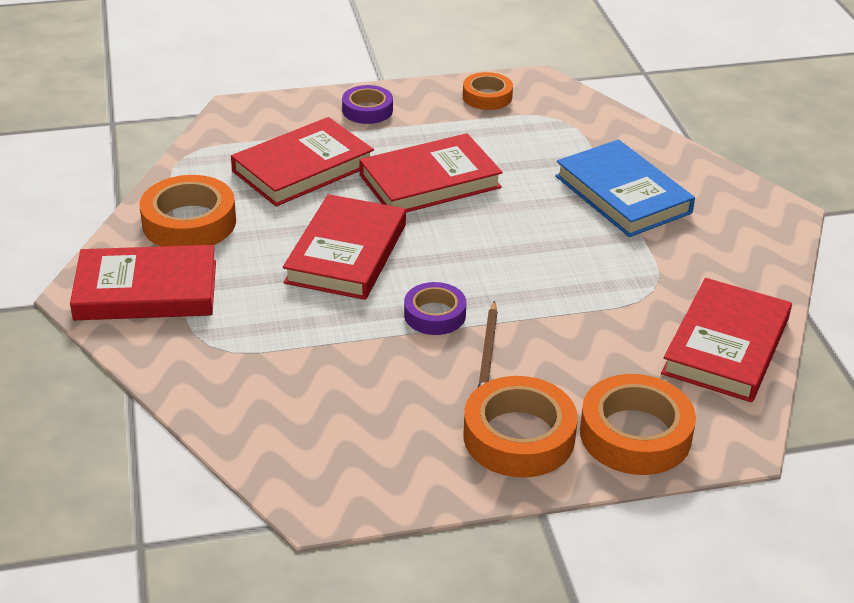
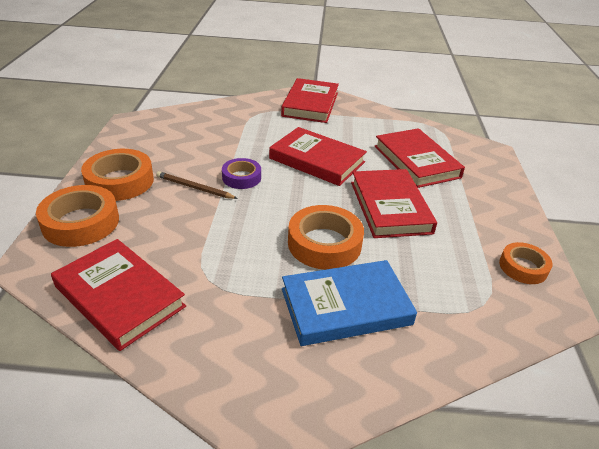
camera: 105 degrees right, 0 degrees up
orange tape [139,175,236,247] -> orange tape moved to [288,205,364,270]
purple tape [342,85,393,124] -> none

